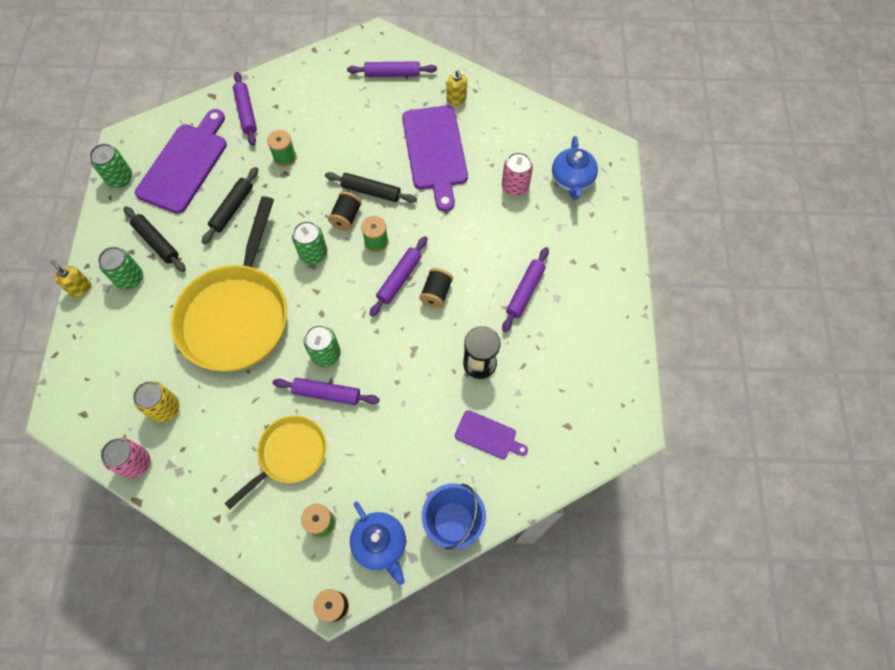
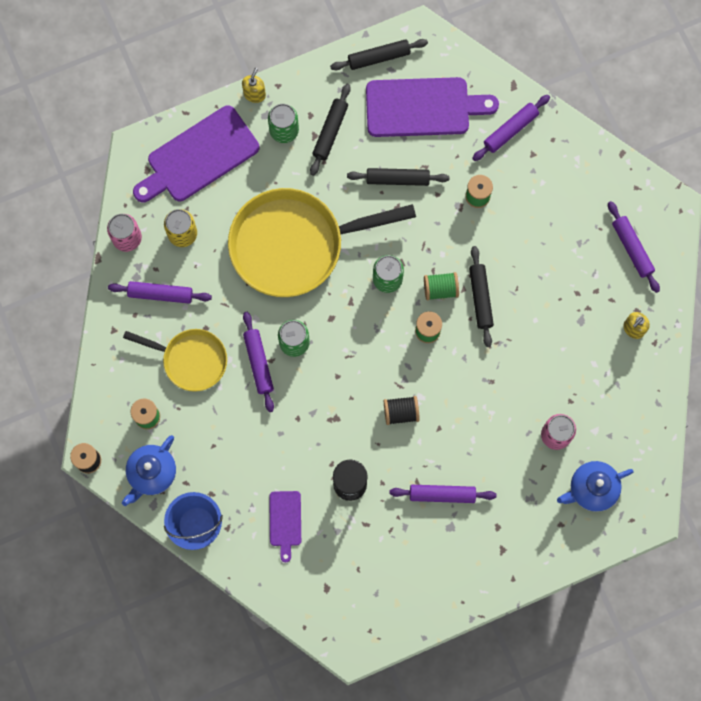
camera: 65 degrees right, 10 degrees up
green can [90,144,132,188] -> black rolling pin [330,39,428,70]
black spool [328,192,362,231] -> green spool [424,272,459,300]
purple rolling pin [369,236,428,317] -> purple rolling pin moved to [108,281,212,304]
purple cutting board [402,105,468,212] -> purple cutting board moved to [133,105,259,202]

